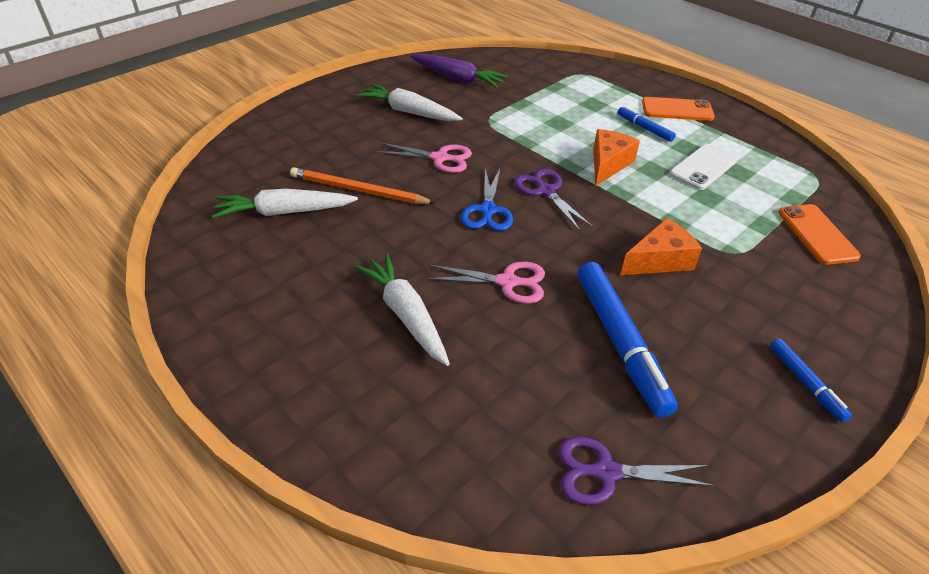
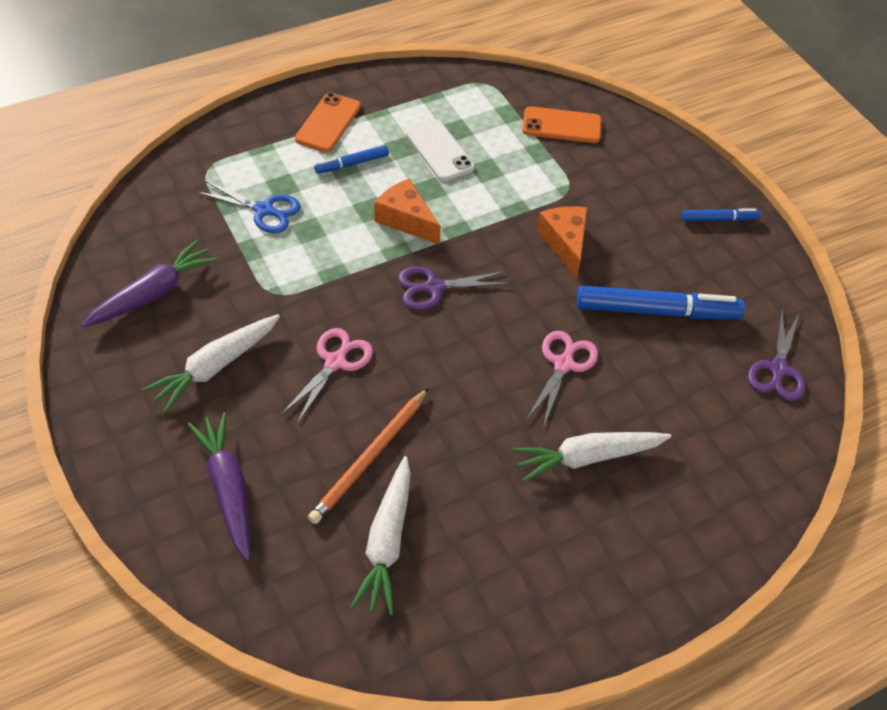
camera: 75 degrees left, 10 degrees up
blue scissors [461,169,513,231] -> blue scissors moved to [196,180,301,233]
none -> purple carrot [187,412,250,561]

